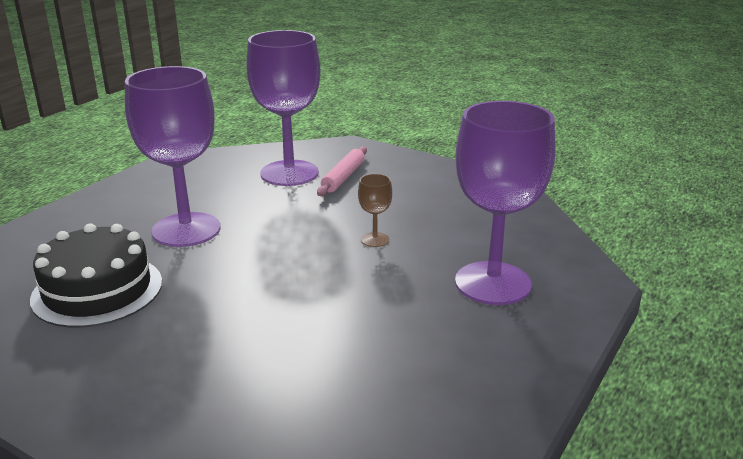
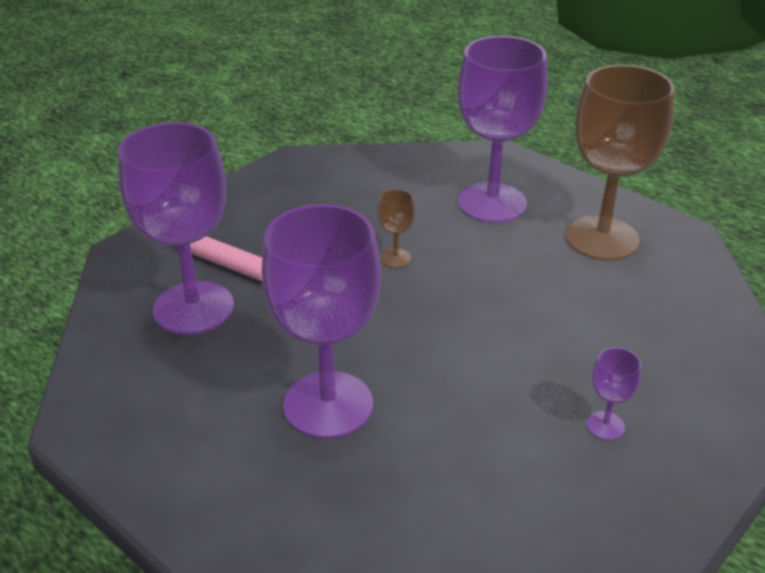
camera: 80 degrees left, 10 degrees up
black cake [30,223,162,328] -> none
none -> brown goblet [566,65,675,261]
none -> purple goblet [586,347,641,440]

